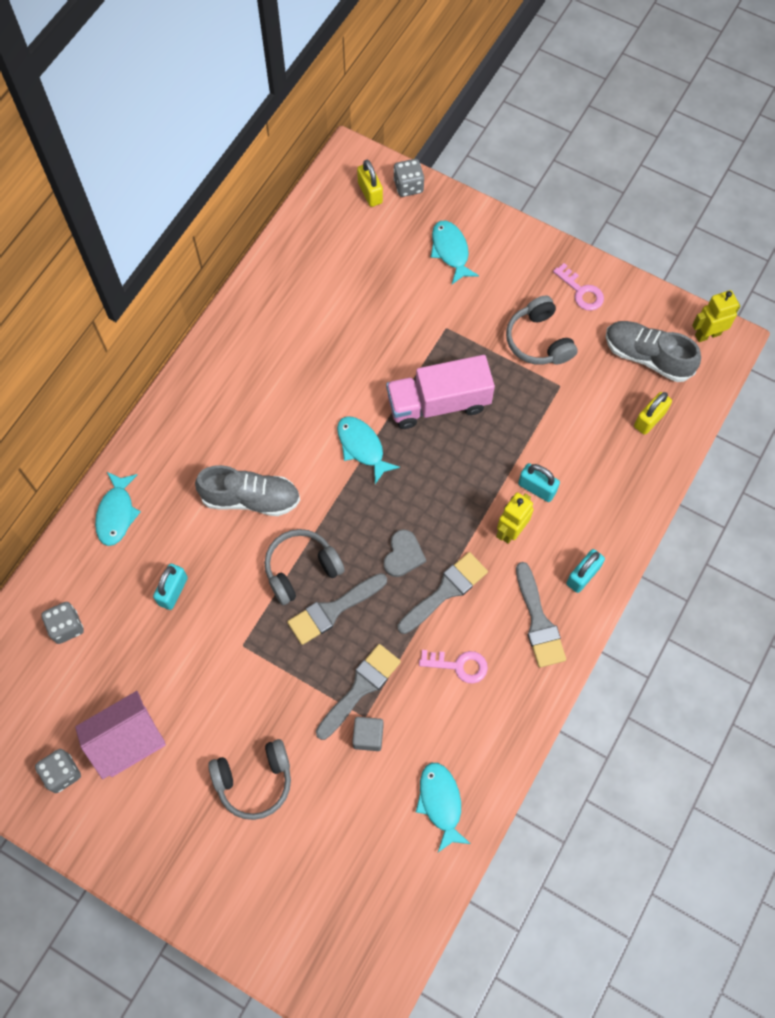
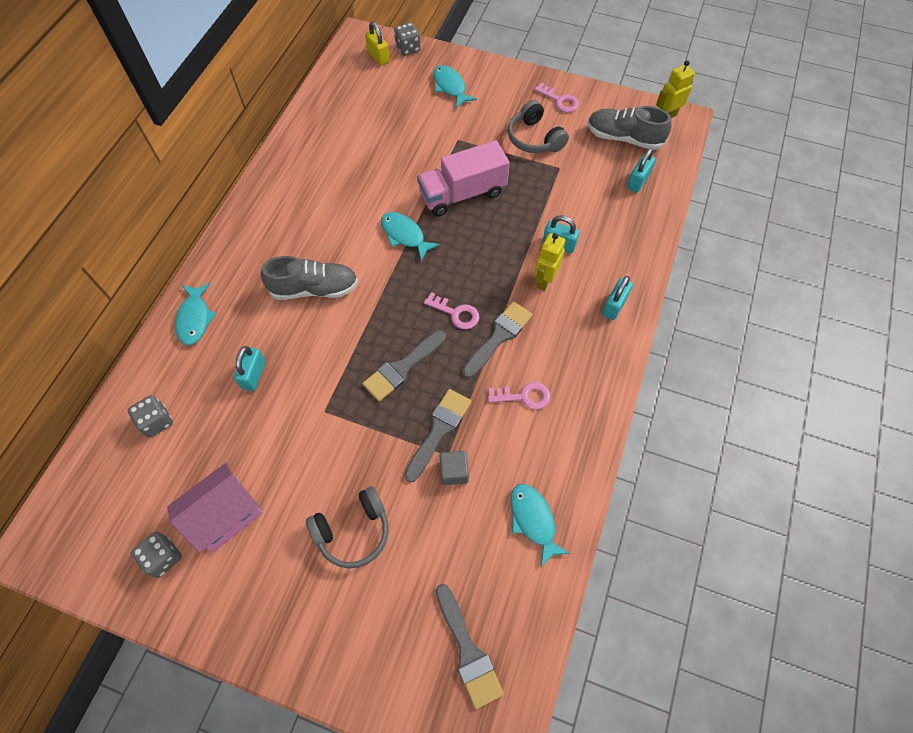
camera: 10 degrees left, 5 degrees down
grey headphones [265,529,345,605] -> none
grey heart [384,529,426,577] -> pink key [424,292,479,329]
grey brush [516,562,566,668] -> grey brush moved to [436,584,504,709]
yellow padlock [634,392,672,435] -> turquoise padlock [627,148,656,193]

